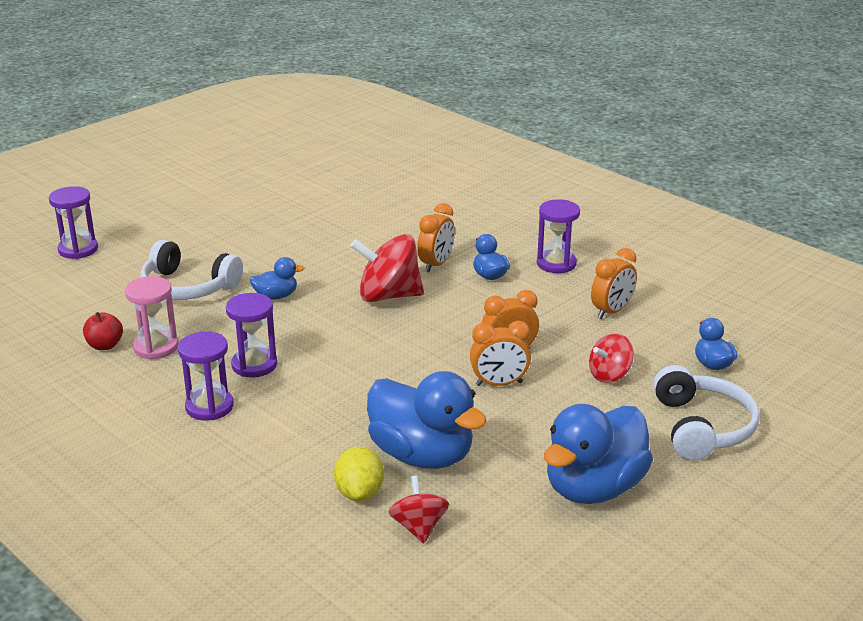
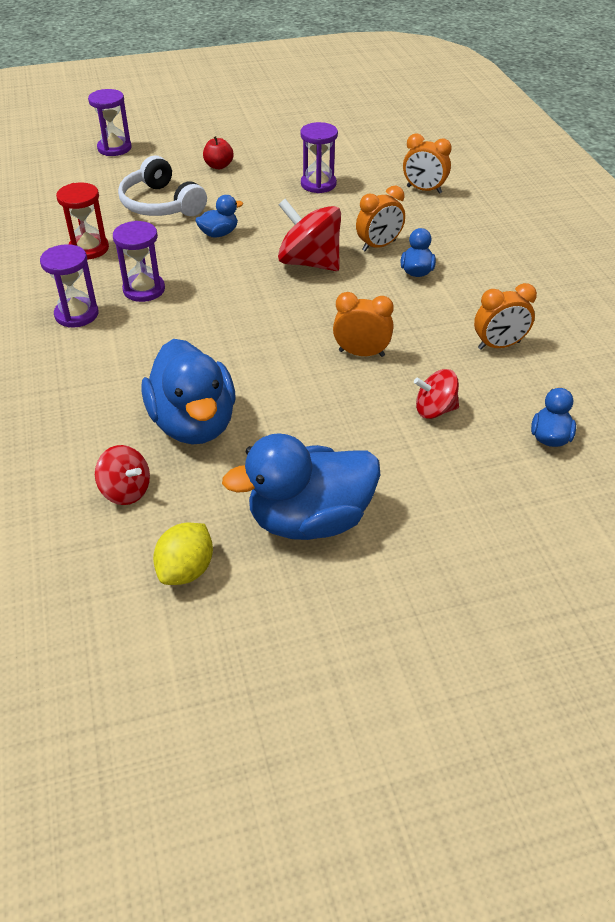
camera: 30 degrees right, 15 degrees up
red apple [83,312,123,350] -> red apple moved to [203,136,234,169]
pink hourglass [125,276,179,359] -> red hourglass [56,183,109,259]
blue duck [250,257,305,300] -> blue duck turned 45 degrees counterclockwise [195,195,243,238]
yellow lemon [334,447,384,501] -> yellow lemon moved to [153,523,213,585]
red spinning top [389,475,449,543] -> red spinning top turned 105 degrees clockwise [95,445,150,505]
orange clock [470,321,531,386] -> orange clock moved to [403,134,452,194]
purple hourglass [537,199,580,273] -> purple hourglass moved to [300,122,338,193]
white headphones [653,365,760,460] -> none

